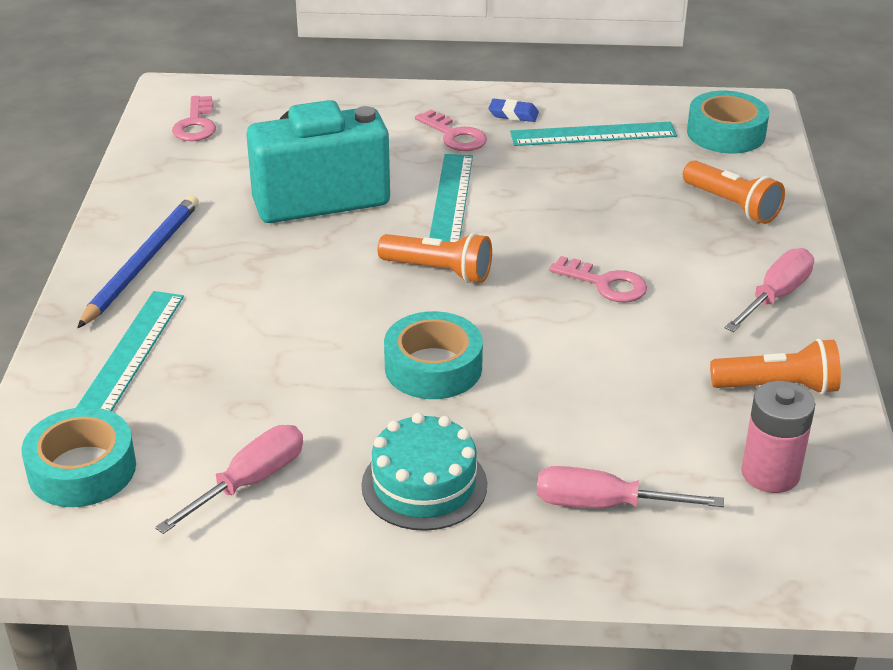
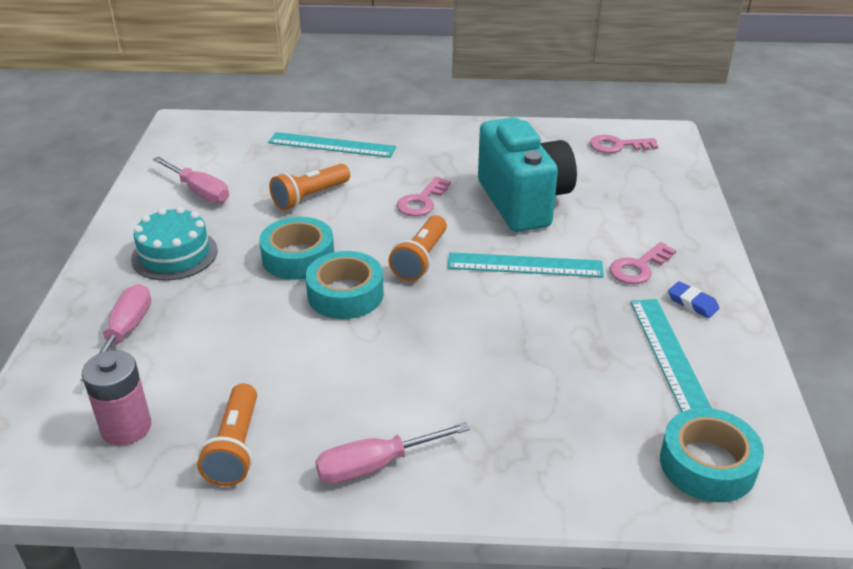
camera: 90 degrees right, 0 degrees up
turquoise tape [22,407,136,507] -> turquoise tape moved to [305,251,384,319]
blue pencil [77,195,199,328] -> none
blue eraser [489,99,539,122] -> blue eraser turned 60 degrees counterclockwise [668,281,719,318]
pink key [549,256,647,303] -> pink key moved to [397,177,451,216]
orange flashlight [683,160,785,224] -> orange flashlight moved to [269,164,350,210]
pink screwdriver [724,248,814,332] -> pink screwdriver turned 120 degrees clockwise [315,422,470,484]

